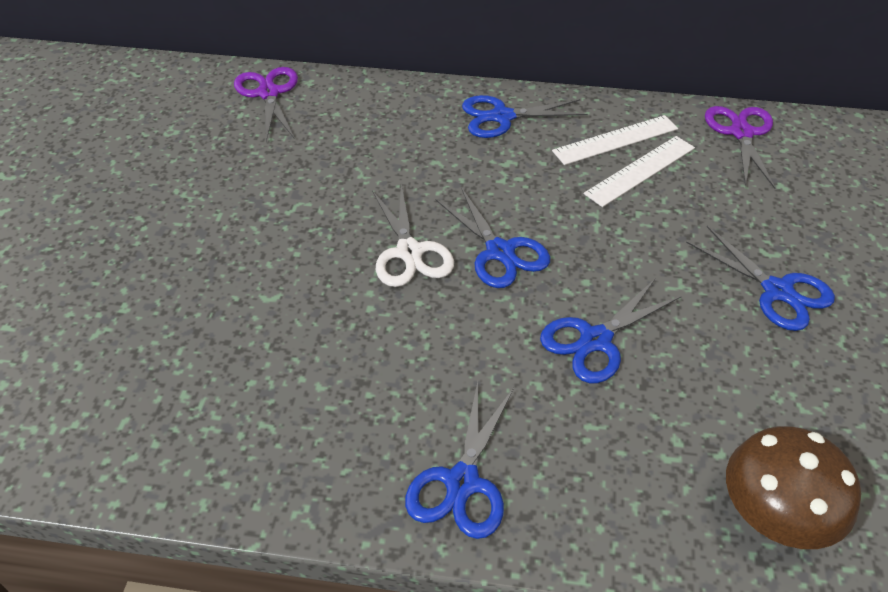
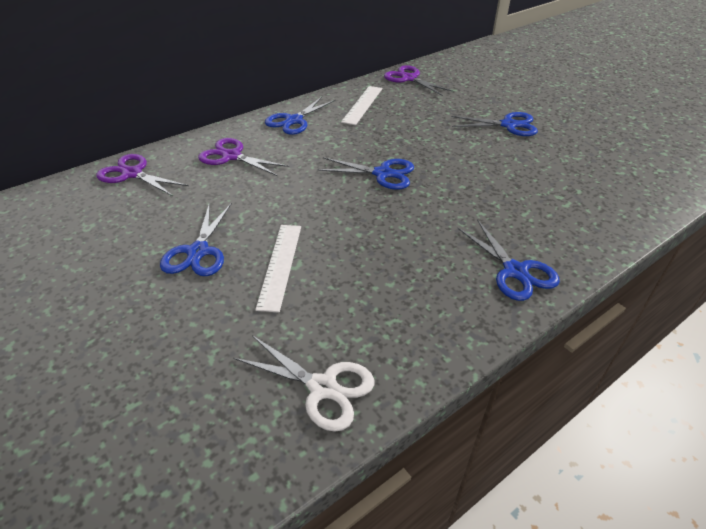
camera: 45 degrees left, 5 degrees down
white scissors [372,184,454,287] -> white scissors moved to [233,335,374,432]
blue scissors [540,279,682,383] -> blue scissors moved to [160,203,232,276]
white ruler [584,136,695,207] -> white ruler moved to [255,225,301,313]
brown mushroom [726,426,861,549] -> none
none -> purple scissors [198,138,289,176]

